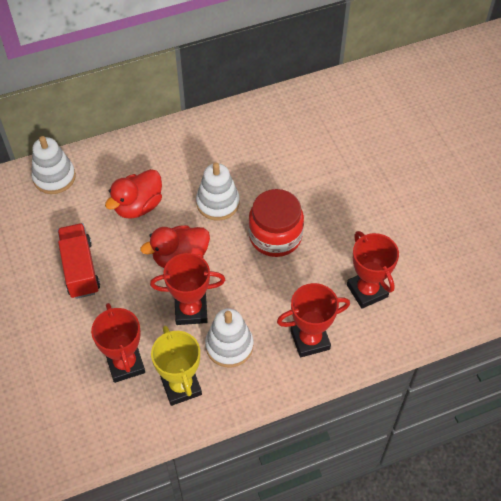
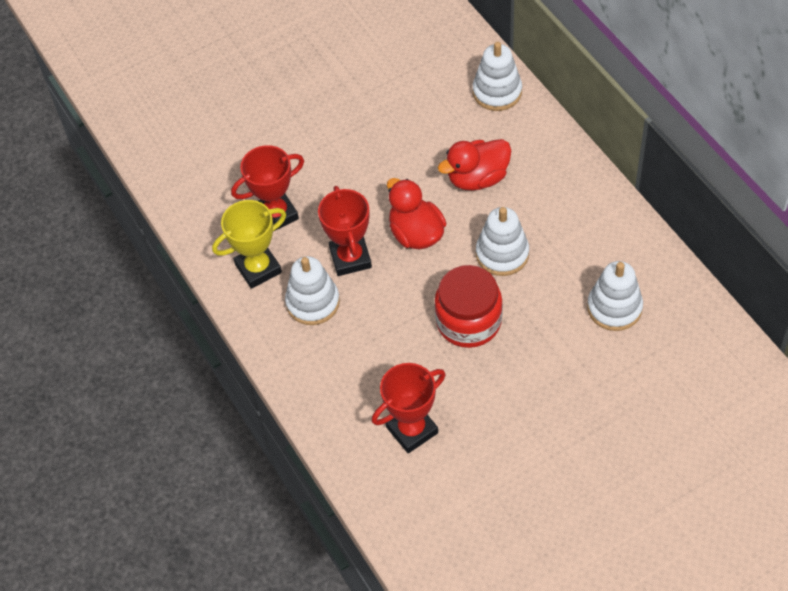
camera: 85 degrees right, 0 degrees up
red truck [58,223,100,299] -> none
red duck [105,169,162,219] -> red duck turned 60 degrees counterclockwise [438,139,511,190]
red trophy [277,283,350,357] -> none
none -> white stacking toy [587,261,643,331]

